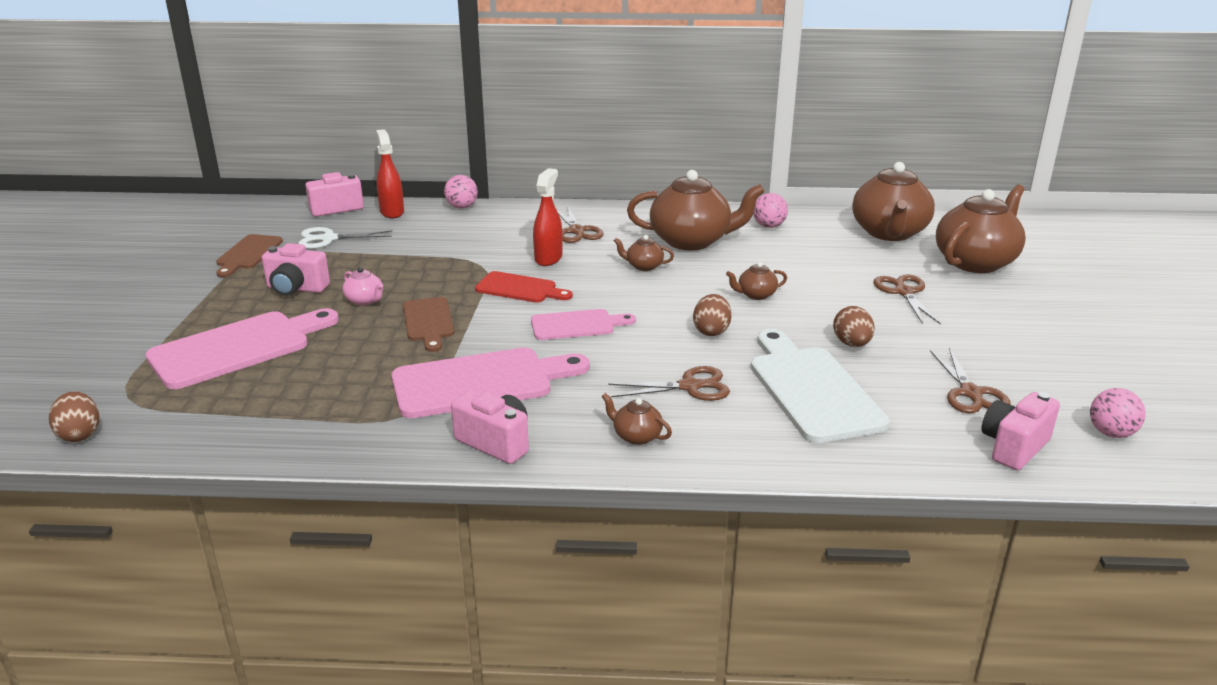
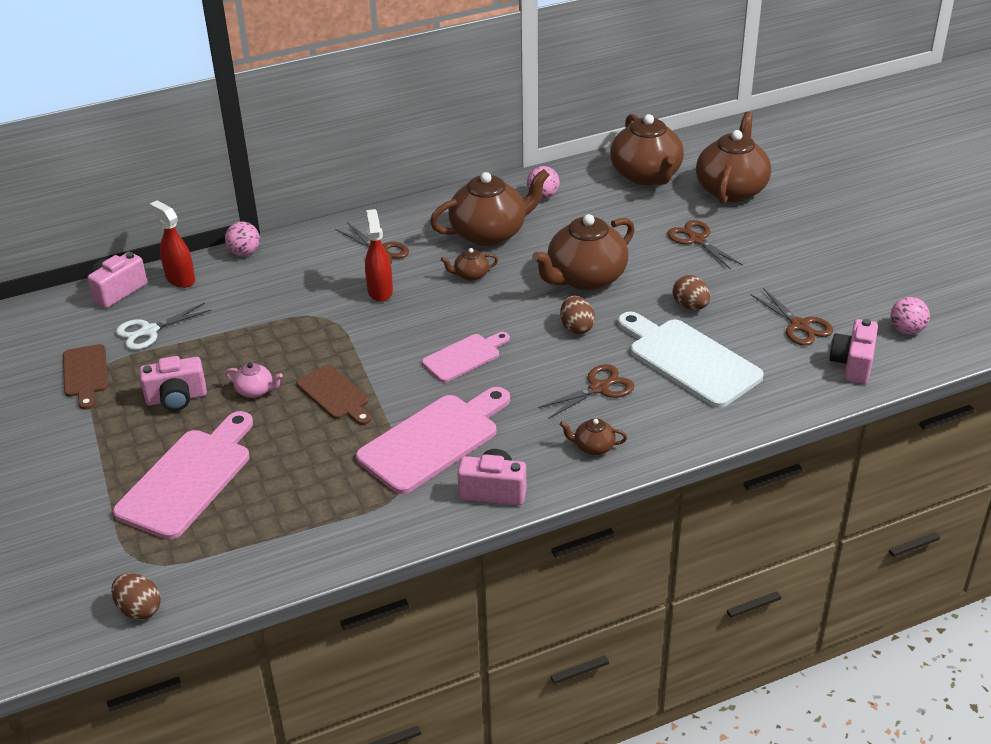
camera: 25 degrees left, 10 degrees up
red cutting board [475,271,573,303] -> none
brown teapot [726,262,787,300] -> brown teapot [532,214,635,291], size x2.28

